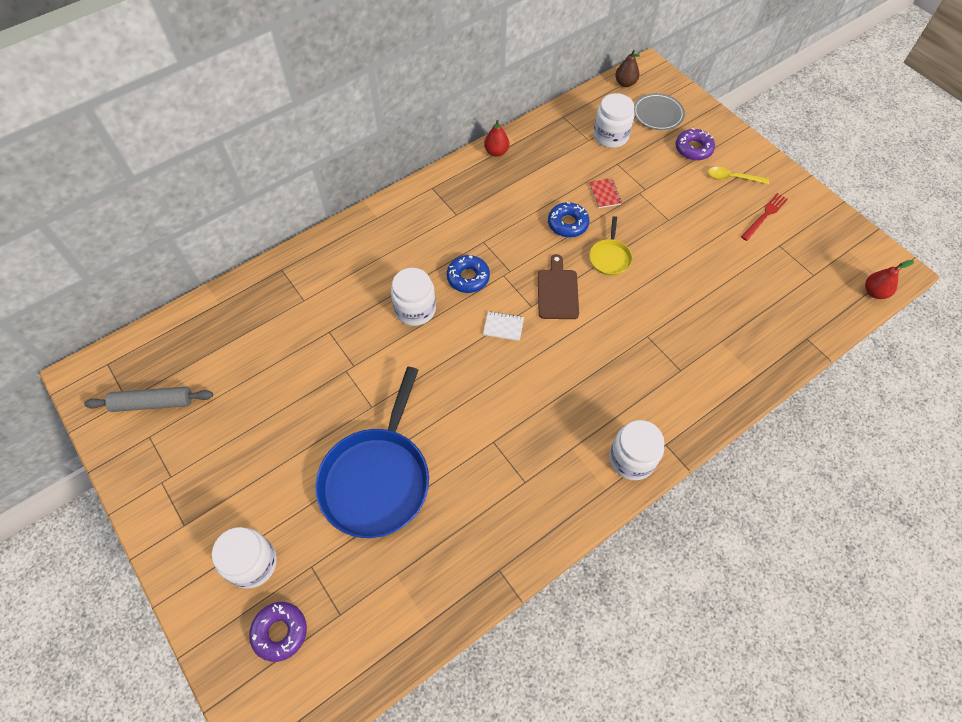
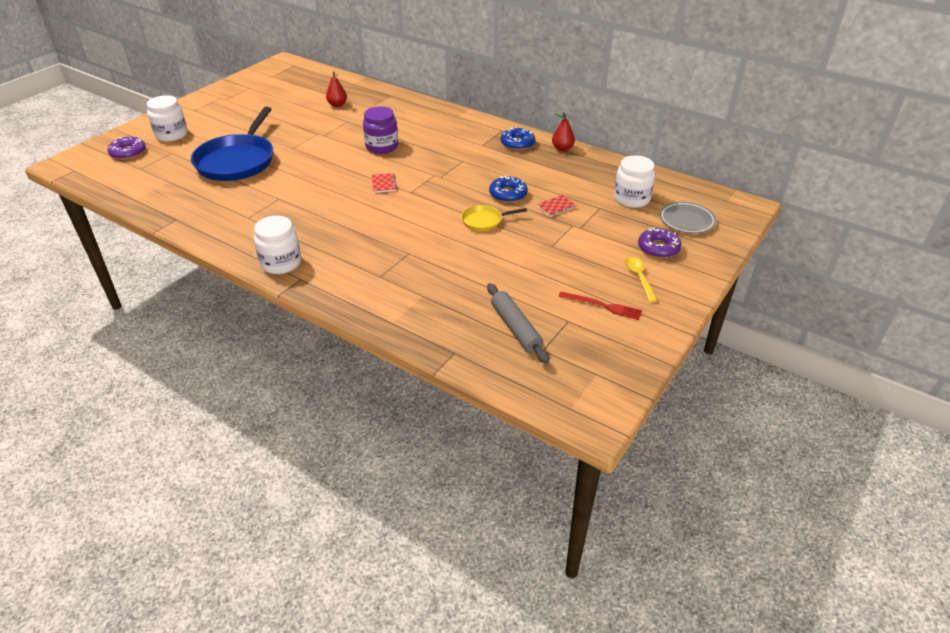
camera: 70 degrees right, 20 degrees down
grey rolling pin [84,387,213,412] -> grey rolling pin moved to [487,283,549,364]
blue pan [315,367,429,538] -> blue pan turned 75 degrees counterclockwise [191,107,273,181]
white jar [391,268,436,326] -> purple jar [363,106,398,154]
blue donut [447,255,490,293] -> blue donut moved to [501,127,535,150]
white notebook [483,312,524,341] -> red notebook [372,173,397,193]
brown cutting board [538,254,579,319] -> none
brown pear [615,50,640,87] -> none
red pear [865,260,914,299] -> red pear moved to [326,72,347,107]

